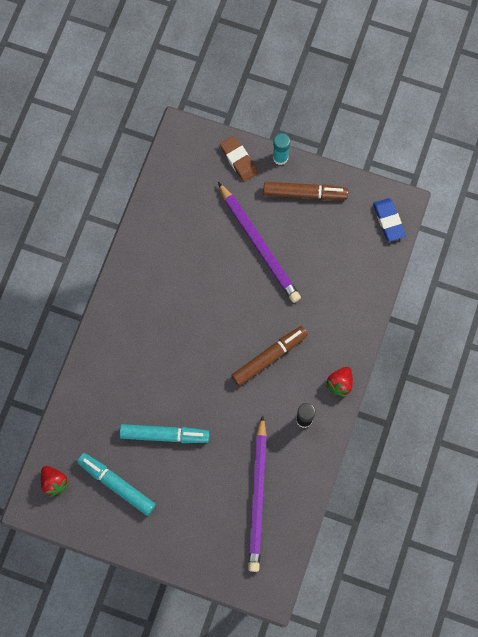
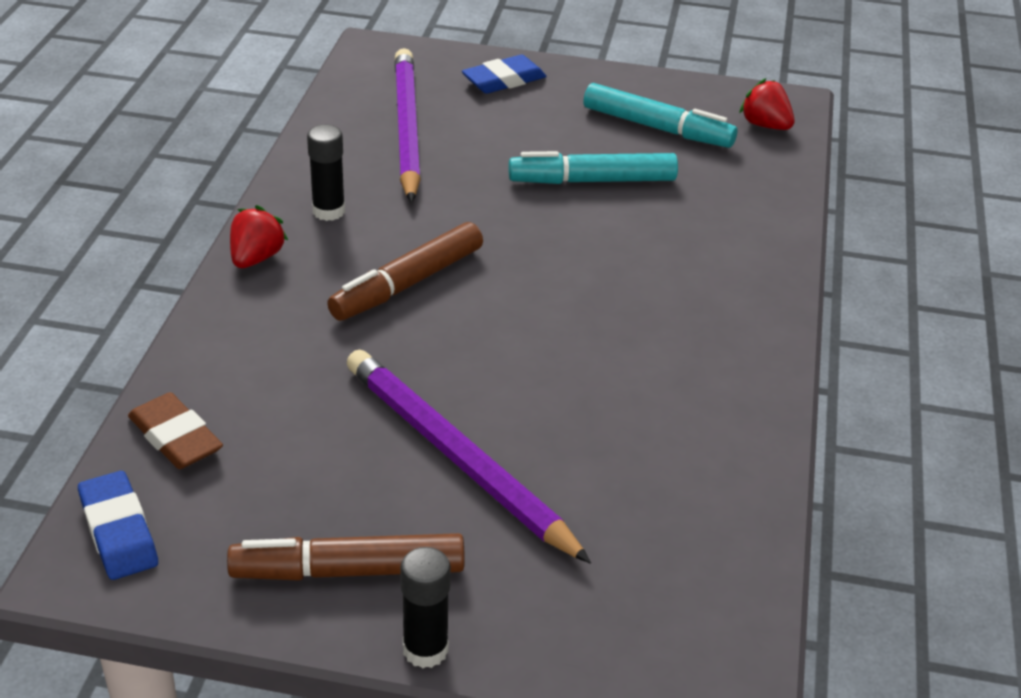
camera: 170 degrees right, 35 degrees down
brown eraser [220,136,258,182] -> brown eraser moved to [128,392,223,469]
turquoise glue stick [273,133,290,165] -> black glue stick [400,547,451,668]
none -> blue eraser [462,55,546,94]

